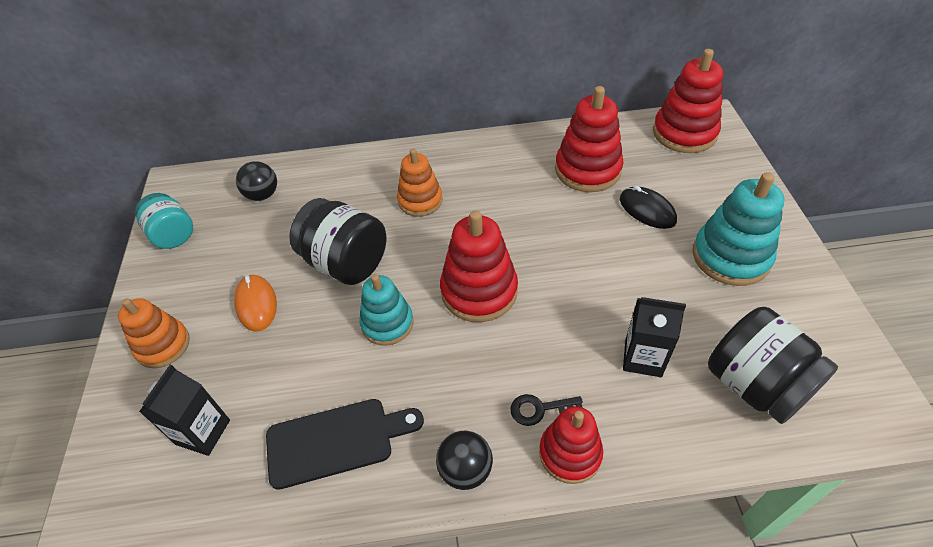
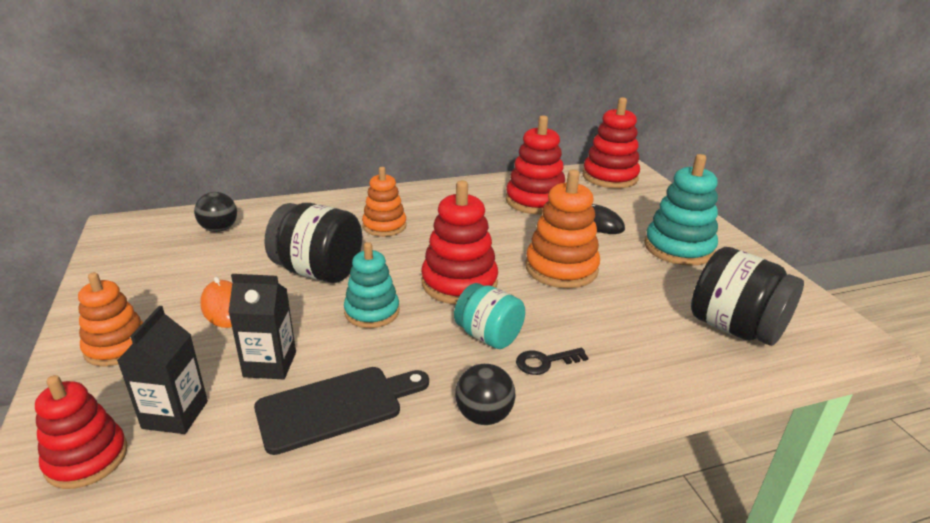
camera: 15 degrees left, 20 degrees down
turquoise jar [135,193,193,249] -> turquoise jar moved to [454,283,525,349]
red stacking toy [539,406,603,484] -> red stacking toy moved to [35,375,128,489]
black carton [623,297,686,377] -> black carton moved to [228,274,296,379]
none -> orange stacking toy [525,170,600,288]

